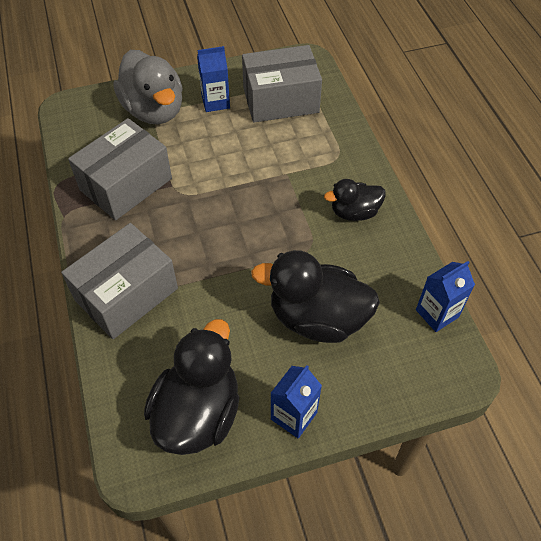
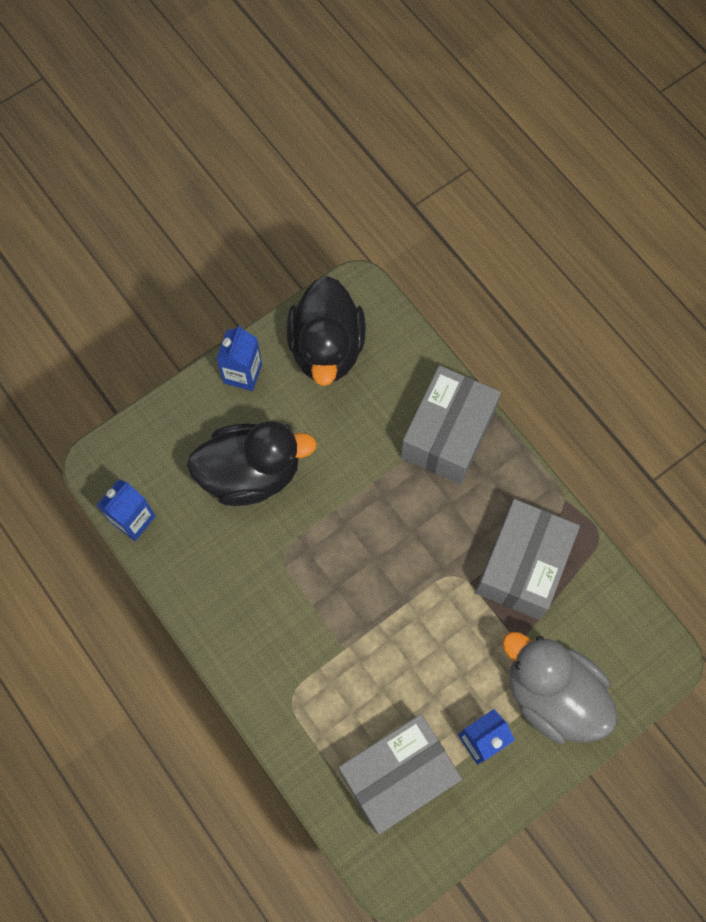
camera: 160 degrees right, 15 degrees up
black duck [324,179,386,221] -> none

